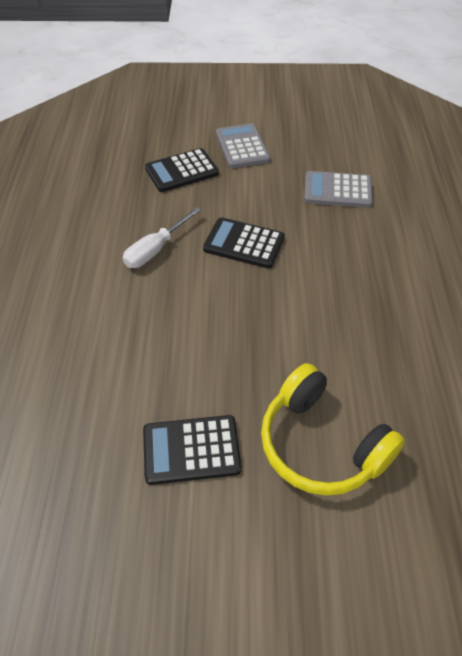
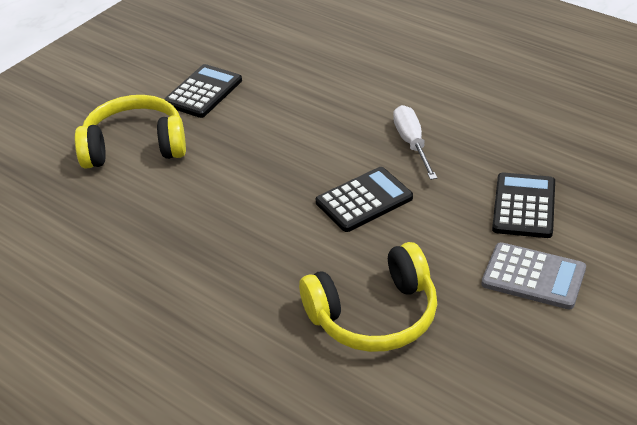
camera: 130 degrees right, 10 degrees down
grey calculator [304,171,373,208] -> yellow headphones [299,242,437,352]

